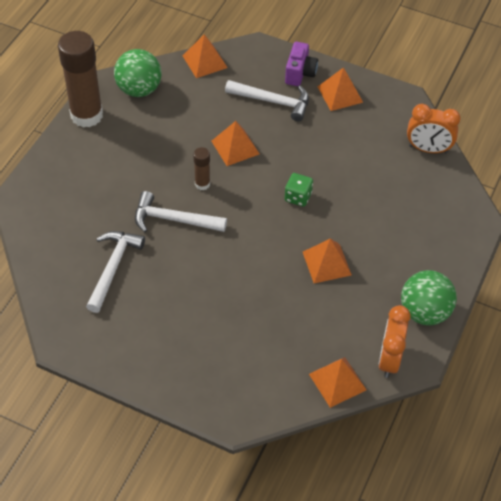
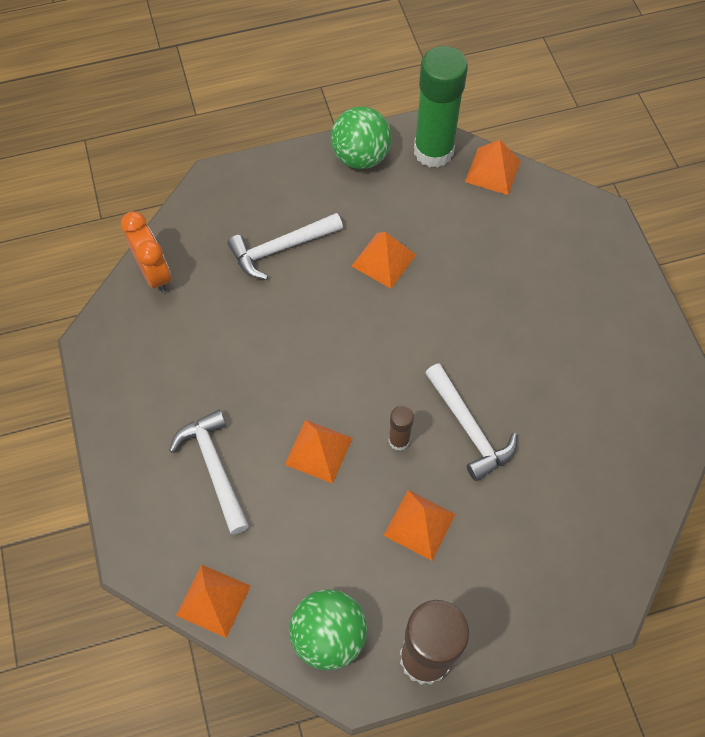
camera: 130 degrees left, 10 degrees up
white hammer [86,231,145,313] -> white hammer moved to [228,213,343,280]
purple camera [285,42,318,86] -> none
green dice [285,173,313,207] -> none
orange pyramid [318,67,363,111] -> orange pyramid moved to [384,490,456,561]
orange clock [379,305,411,378] -> green glue stick [414,46,468,168]

